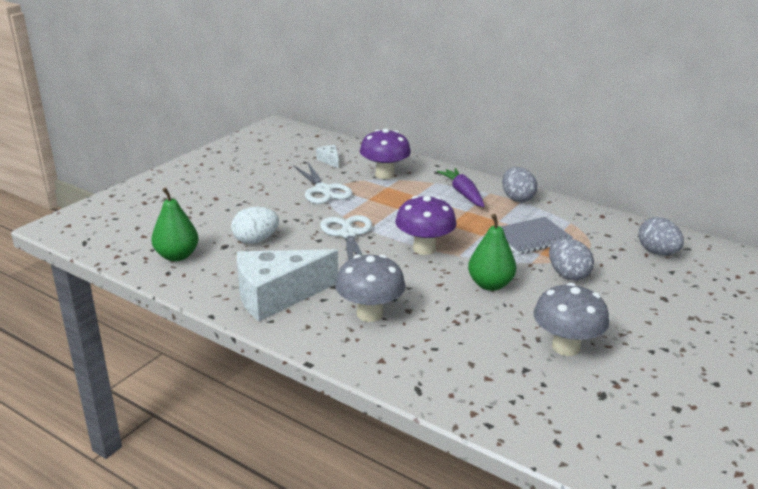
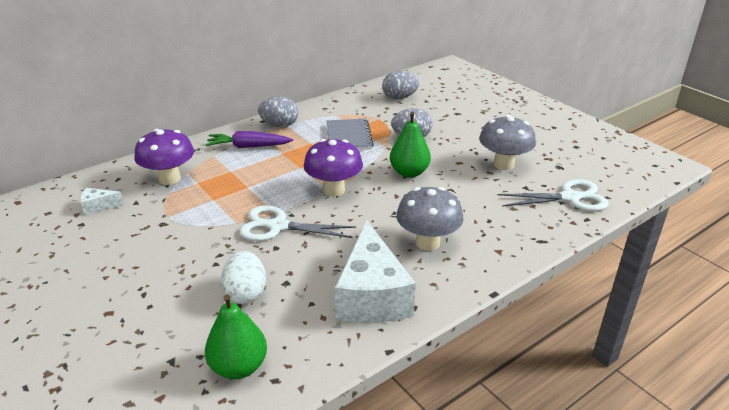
camera: 70 degrees left, 5 degrees up
white scissors [293,163,352,204] -> white scissors moved to [497,179,609,211]

